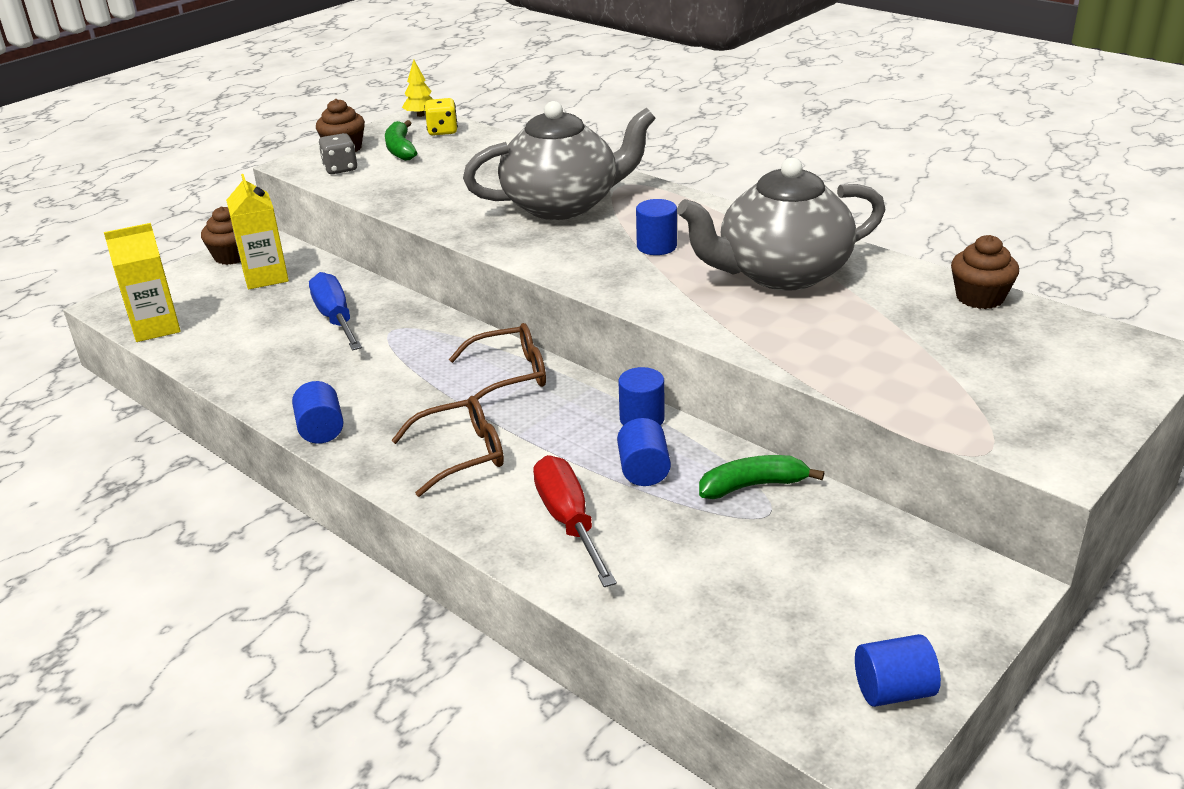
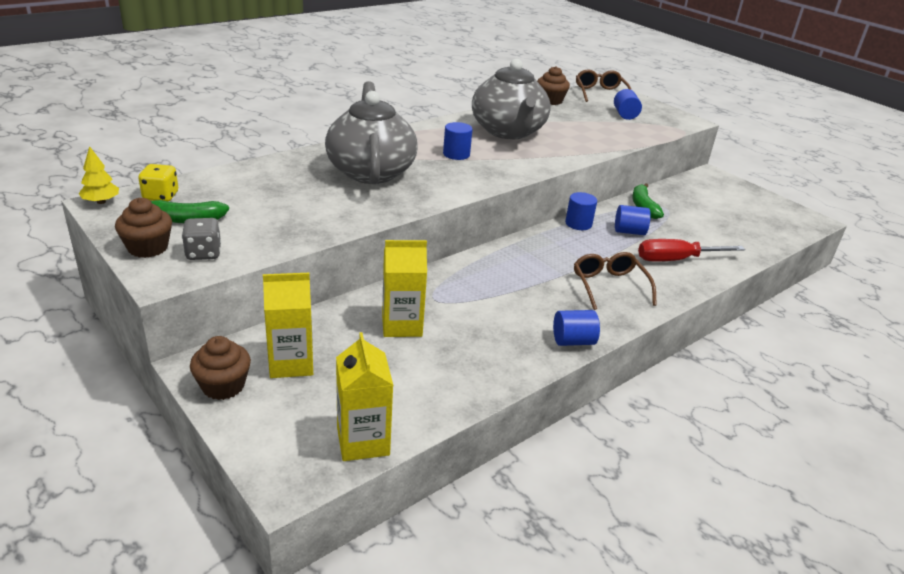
camera: 85 degrees left, 0 degrees up
blue screwdriver [309,272,362,351] -> yellow carton [382,240,427,337]
brown glasses [449,323,546,407] -> brown glasses moved to [576,69,631,102]
blue cylinder [855,634,941,707] -> blue cylinder moved to [614,89,642,120]

